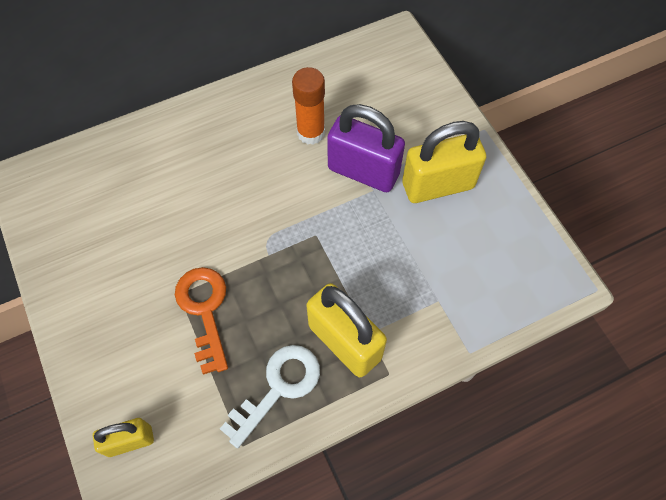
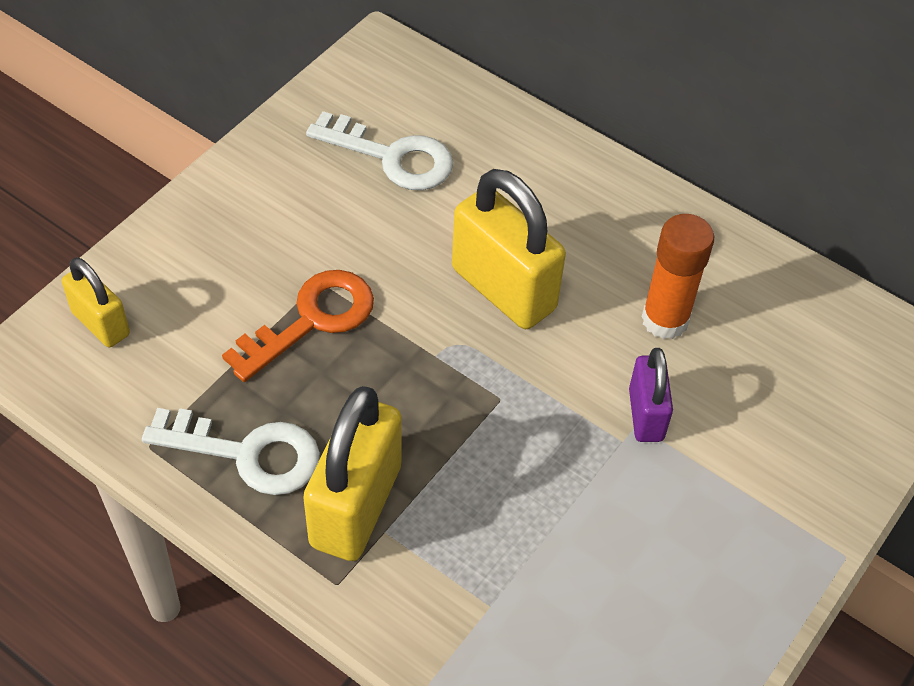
camera: 60 degrees right, 10 degrees down
purple padlock [327,104,405,192] -> purple padlock [629,348,673,442], size x0.57
yellow padlock [402,121,486,203] -> yellow padlock moved to [452,169,566,329]
none -> white key [306,111,454,190]

